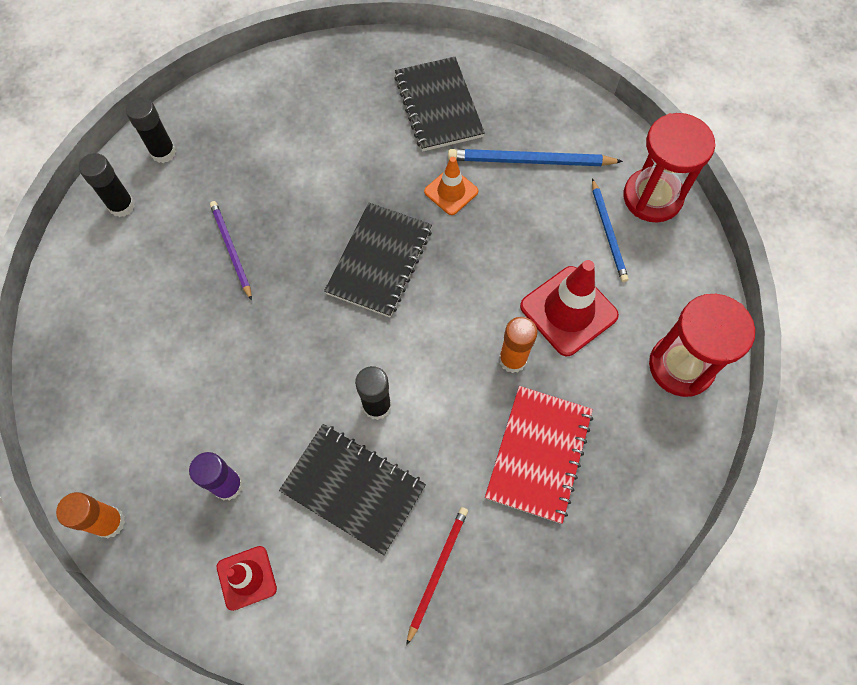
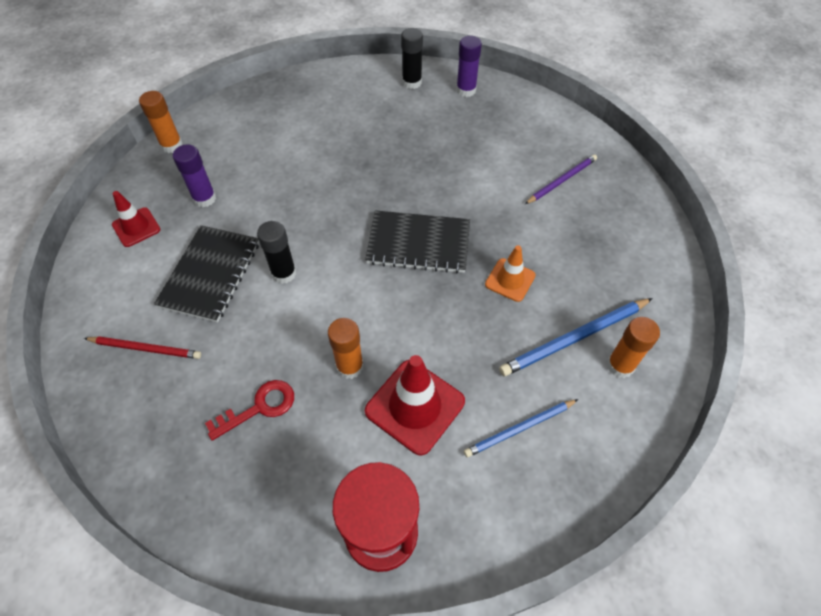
camera: 75 degrees right, 10 degrees down
black glue stick [126,97,176,163] -> purple glue stick [456,36,482,97]
purple pencil [210,201,252,301] -> purple pencil moved to [525,154,597,204]
black notebook [394,57,485,152] -> none
blue pencil [448,149,623,166] -> blue pencil turned 105 degrees counterclockwise [499,298,653,376]
red notebook [485,386,593,524] -> red key [205,380,294,441]
red hourglass [624,113,715,222] -> none
none -> orange glue stick [607,317,660,378]

